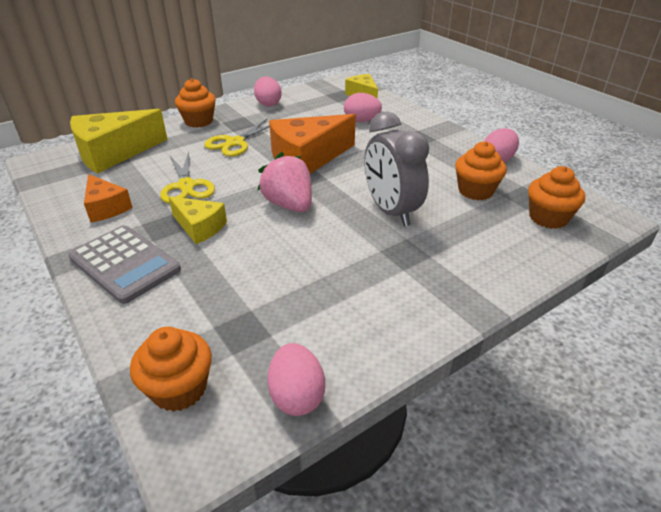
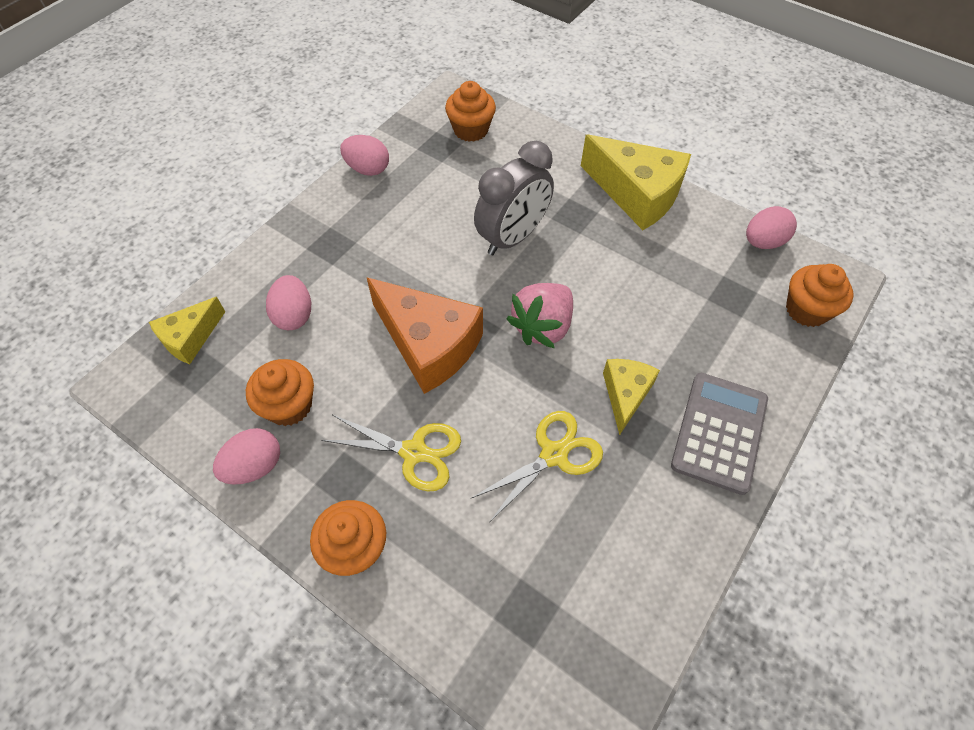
camera: 110 degrees left, 20 degrees up
yellow cheese [70,109,168,174] -> yellow cheese moved to [581,134,691,230]
orange cheese [84,174,133,222] -> none
orange cupcake [455,141,507,200] -> orange cupcake moved to [246,359,314,426]

